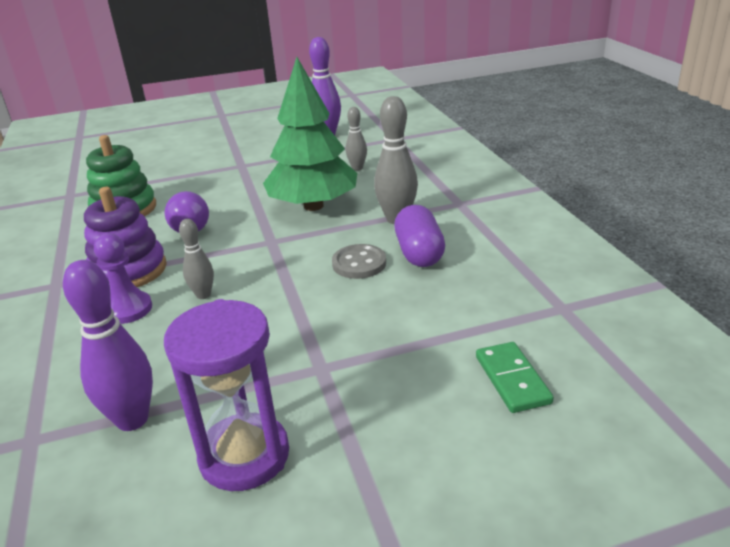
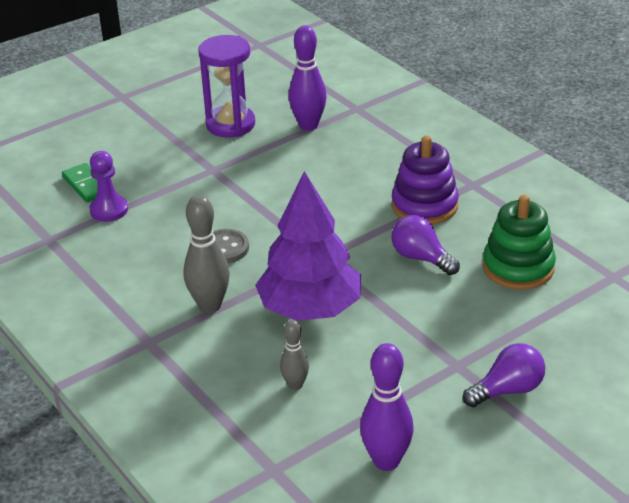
camera: 160 degrees right, 5 degrees up
purple pawn [94,234,152,324] -> purple pawn moved to [89,151,128,222]
grey bowling pin [179,219,214,299] -> none
green tree [263,57,357,211] -> purple tree [255,171,361,321]
purple capsule [394,205,445,267] -> none
none -> purple light bulb [463,343,545,407]

